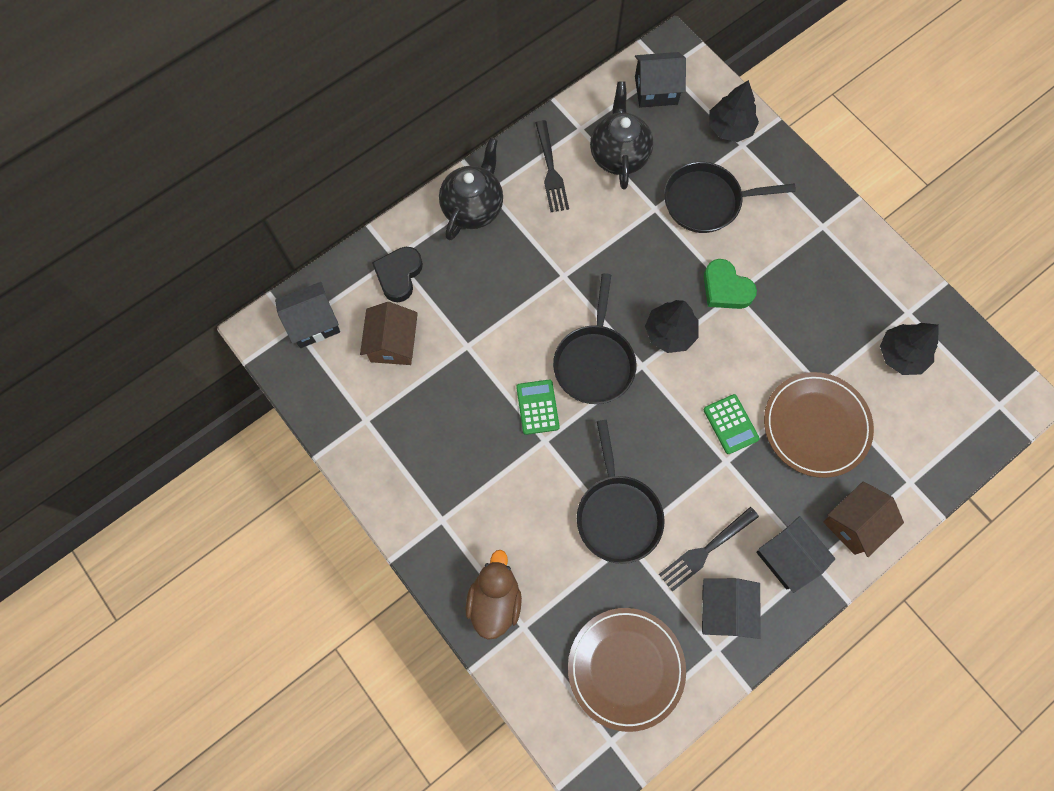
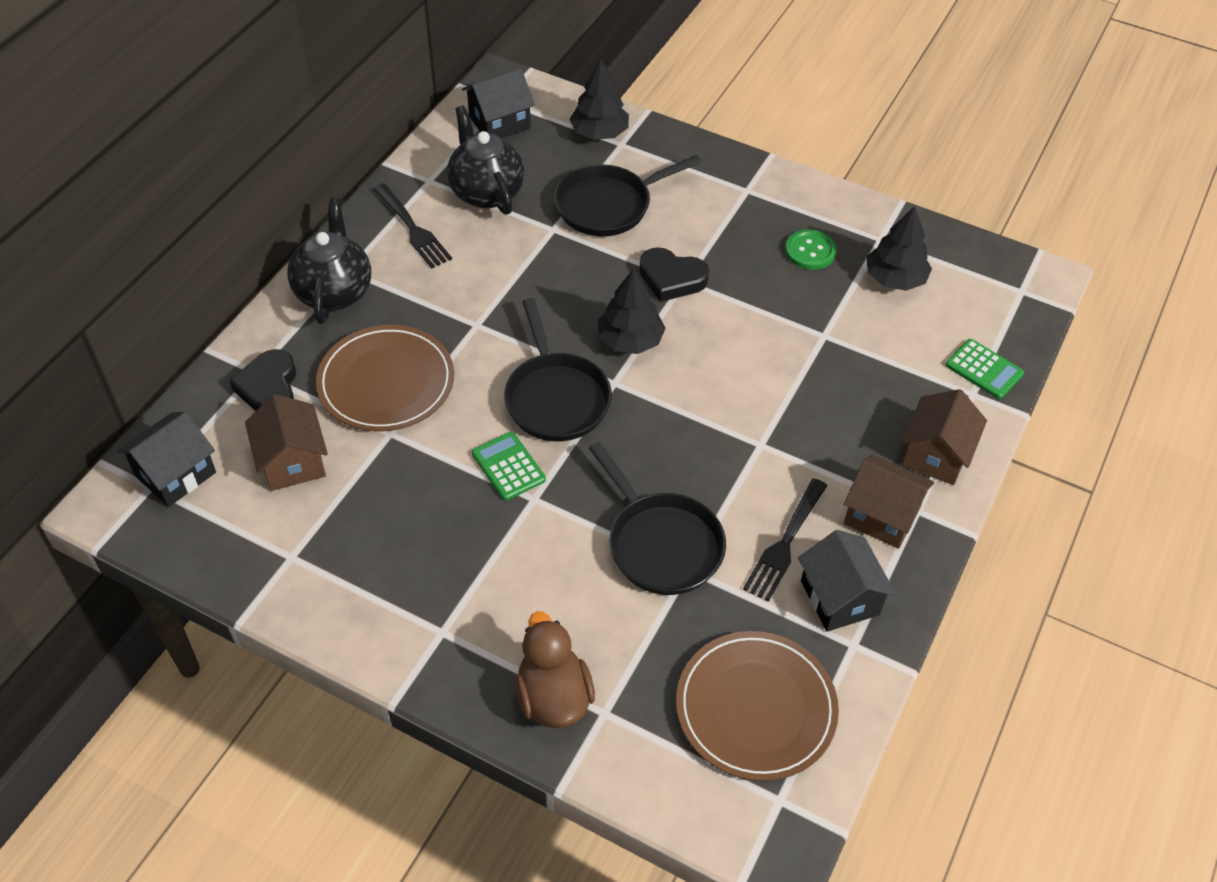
camera: 25 degrees left, 20 degrees down
green heart [704,259,757,309] -> black heart [639,247,709,302]
green calculator [704,394,760,454] -> green calculator moved to [945,339,1024,399]
black house [756,516,835,593] -> brown house [844,454,934,549]
brown plate [764,372,874,478] -> brown plate moved to [316,325,454,432]
none -> green button [785,229,836,270]

